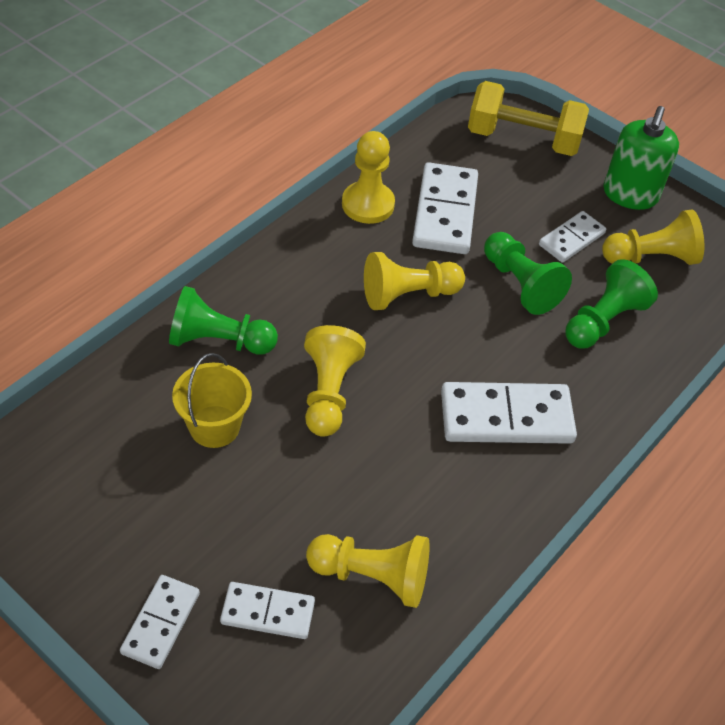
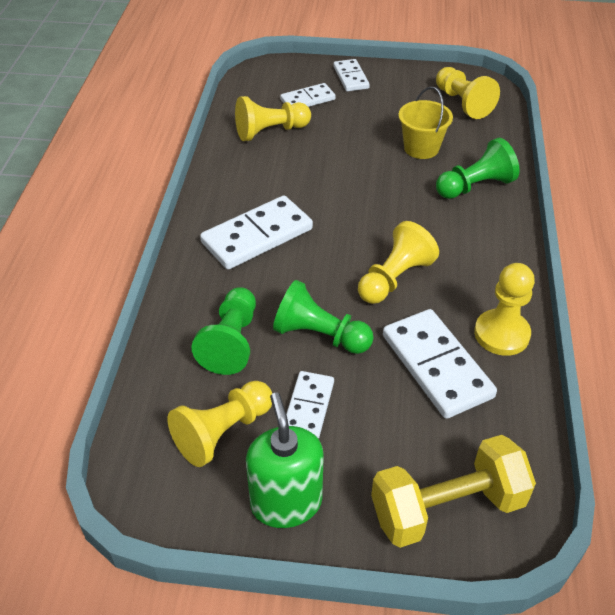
camera: 150 degrees right, 5 degrees down
yellow pawn [304,325,366,437] -> yellow pawn moved to [436,67,500,119]

